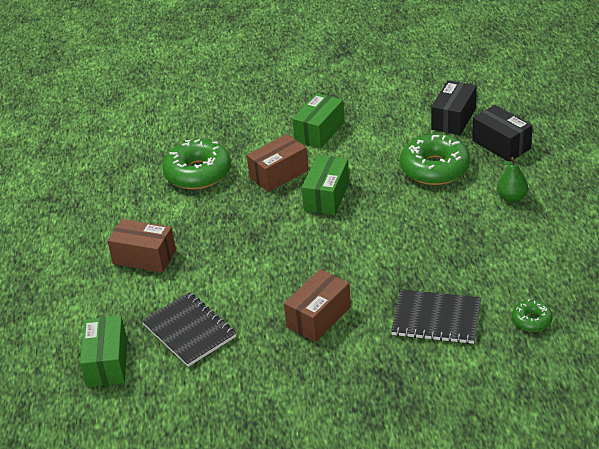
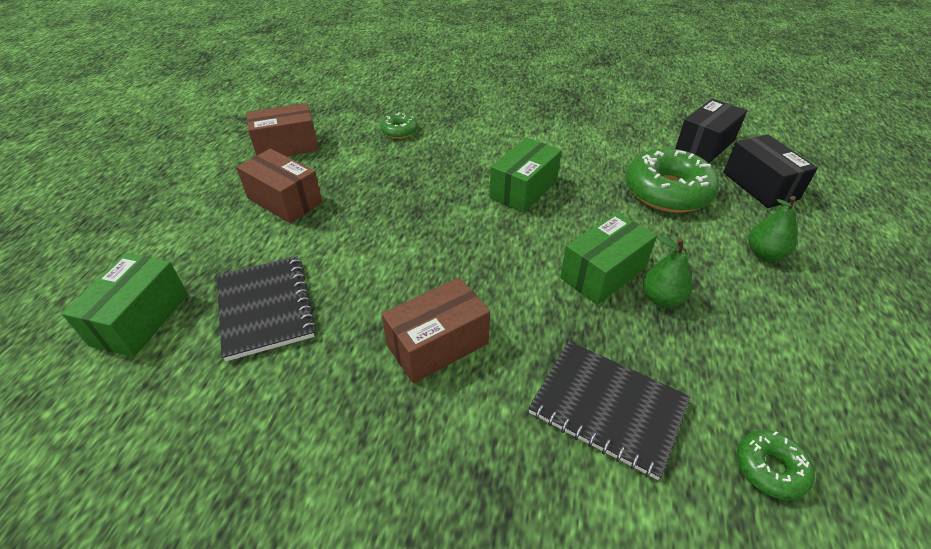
camera: 15 degrees right, 5 degrees up
green donut [163,139,231,190] -> green donut [380,113,418,139], size x0.49
brown box [247,134,309,192] -> brown box moved to [246,103,319,156]
green box [292,93,344,149] -> green box moved to [560,212,657,305]
none -> green pear [643,235,692,307]

